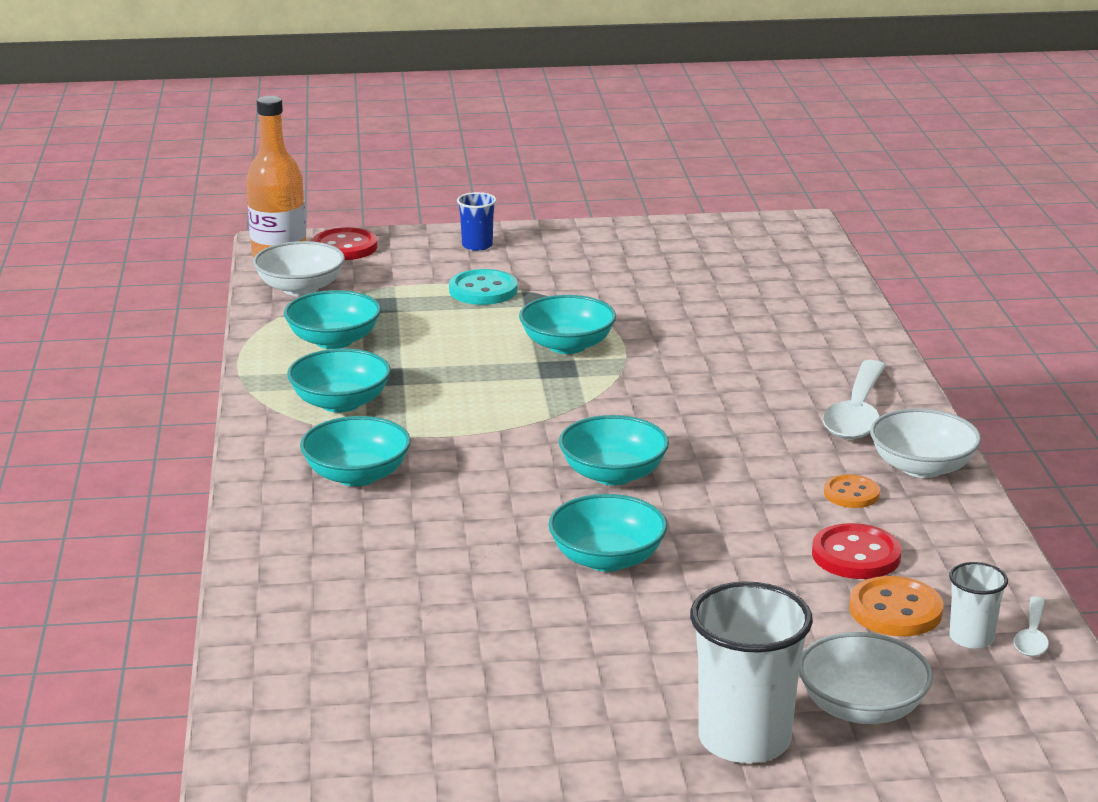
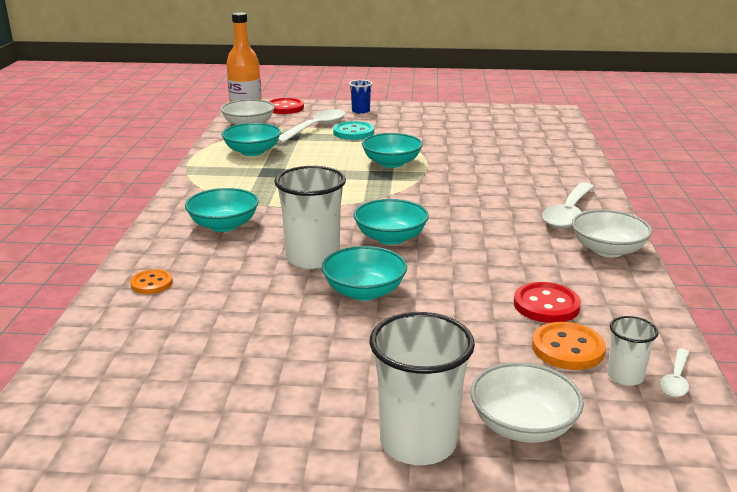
camera: 10 degrees right, 0 degrees up
turquoise bowl [287,348,391,413] -> none
orange button [824,474,880,508] -> orange button moved to [130,269,173,294]
none -> white cup [274,166,346,269]
none -> white spoon [277,109,346,144]

